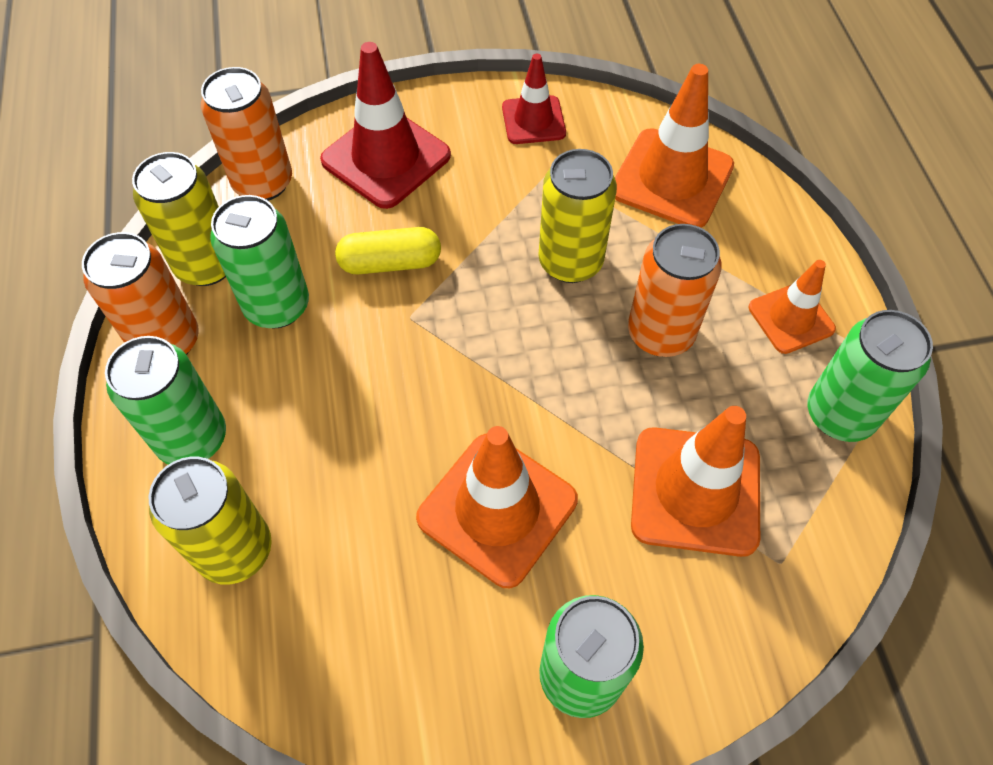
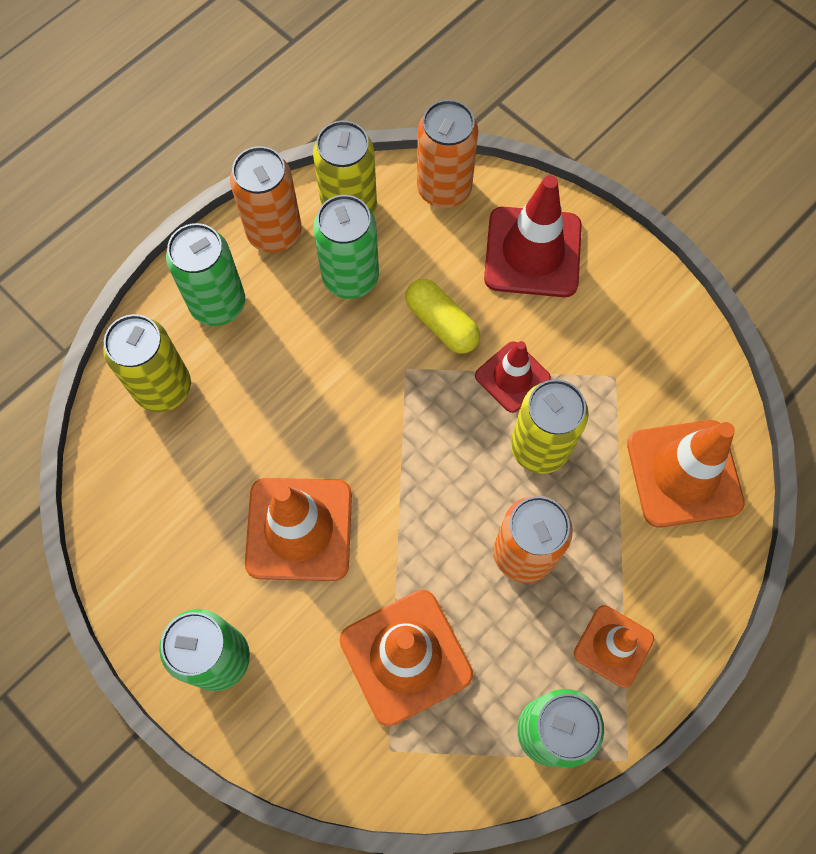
camera: 55 degrees right, 10 degrees up
red traffic cone [502,54,566,144] -> red traffic cone moved to [475,341,551,413]

